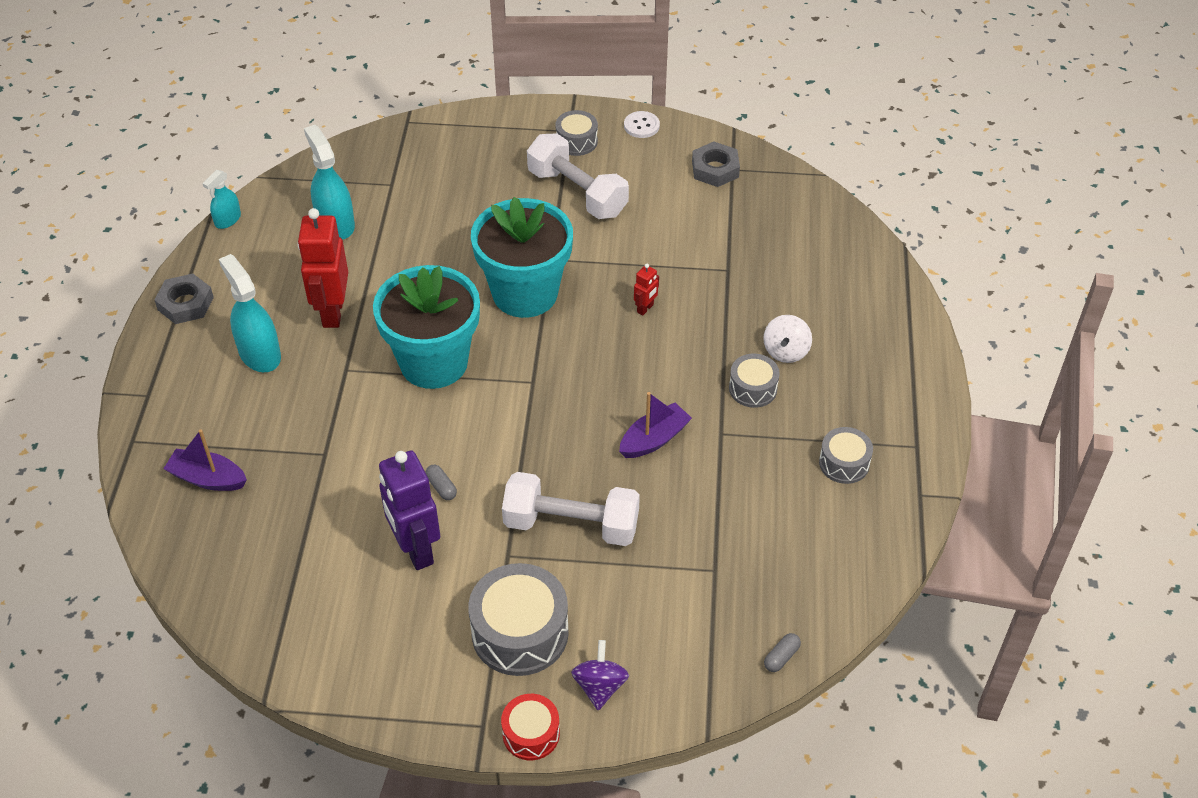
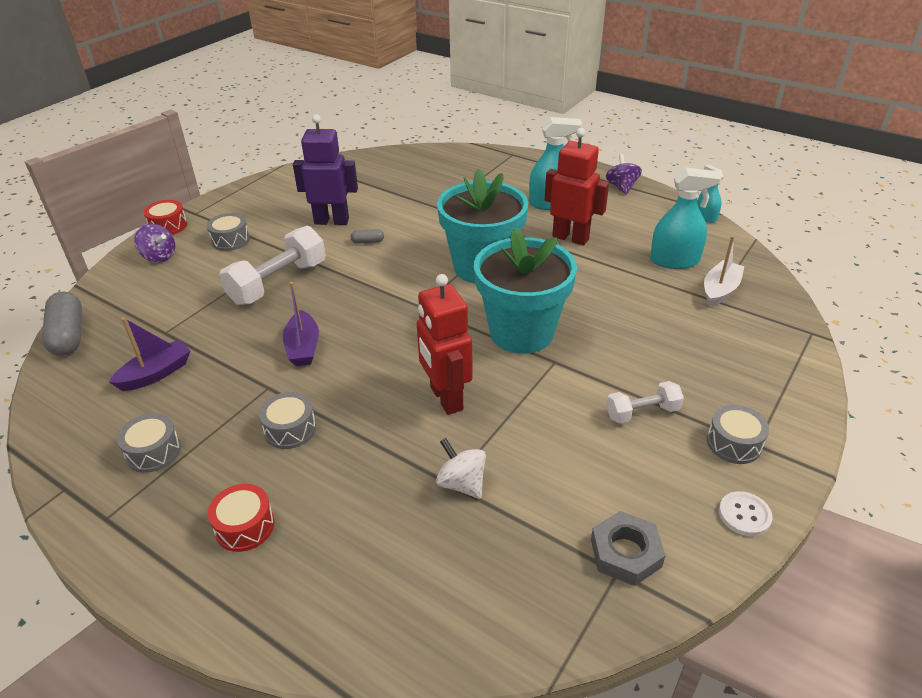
camera: 120 degrees right, 10 degrees down
grey nut [155,274,214,324] -> purple spinning top [606,154,642,195]
purple boat [164,429,247,491] -> purple boat moved to [109,317,190,391]
grey drum [468,563,569,676] -> grey drum [207,213,250,251], size x0.56
white dumbbell [527,133,629,219] -> white dumbbell [606,381,684,424], size x0.56
red robot [634,264,659,315] -> red robot [417,274,473,415], size x2.22
white spinning top [763,315,812,363] -> white spinning top moved to [436,438,486,499]
grey capsule [764,633,801,672] -> grey capsule [42,292,82,356], size x2.18
none -> red drum [208,484,275,552]
none -> white boat [704,236,744,307]

